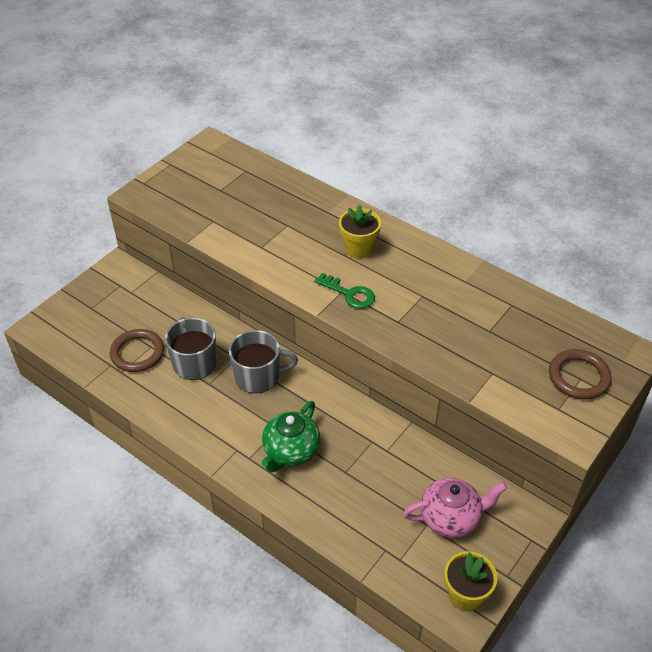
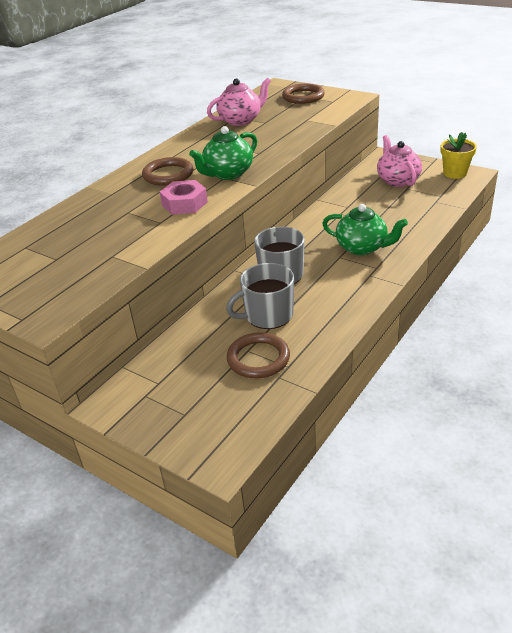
camera: 90 degrees left, 10 degrees down
green key [314,273,375,309] -> green teapot [189,126,257,180]
yellow flower pot [339,205,381,259] -> brown ring [142,157,193,186]
none -> pink nut [160,180,208,215]
none -> pink teapot [207,78,271,126]

